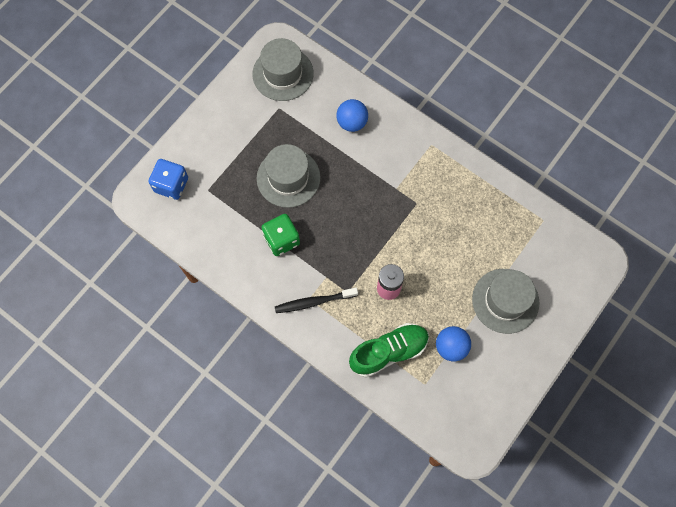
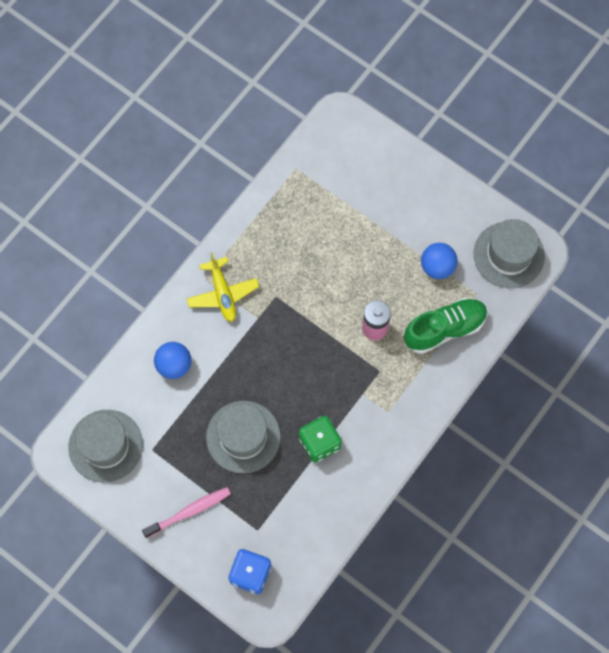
camera: 90 degrees left, 0 degrees up
black toothbrush [275,288,358,313] -> none
green shoe [349,323,429,378] -> green shoe turned 90 degrees clockwise [404,298,487,354]
grey hat [472,269,539,334] -> grey hat moved to [474,219,545,288]
none -> pink toothbrush [142,487,231,538]
none -> yellow plane [187,253,259,322]

